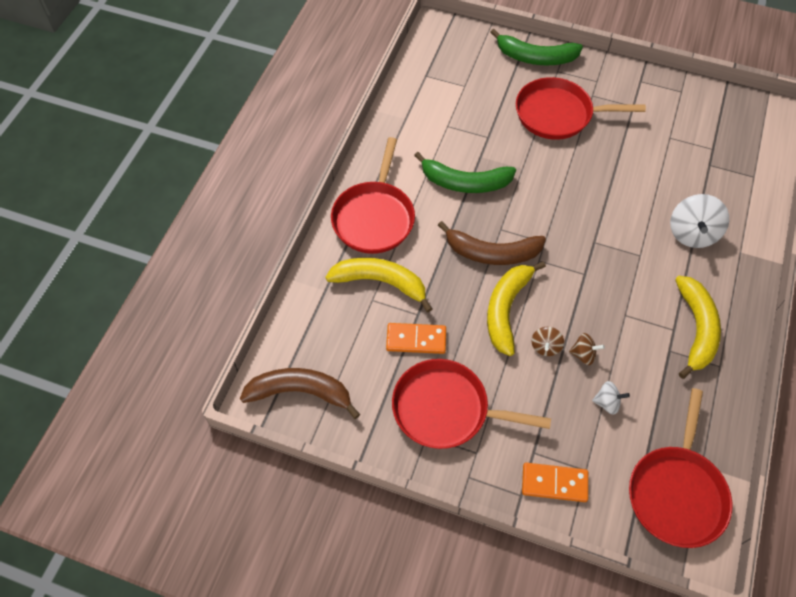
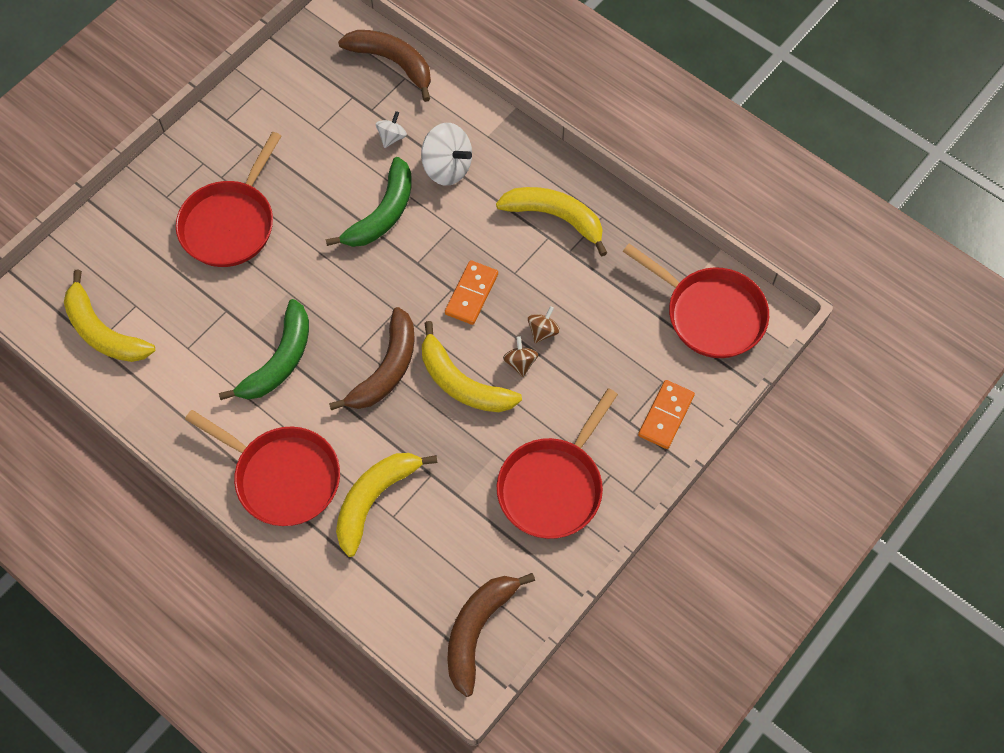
camera: 70 degrees left, 5 degrees up
orange domino [386,323,446,354] -> orange domino moved to [445,260,498,325]
green banana [490,29,583,66] -> green banana moved to [325,157,412,247]
brown spinning top [531,327,564,356] -> brown spinning top turned 135 degrees counterclockwise [503,337,538,377]
white spinning top [592,381,630,415] -> white spinning top moved to [376,111,407,148]
none -> yellow banana [64,270,155,362]
none -> brown banana [338,30,431,102]

